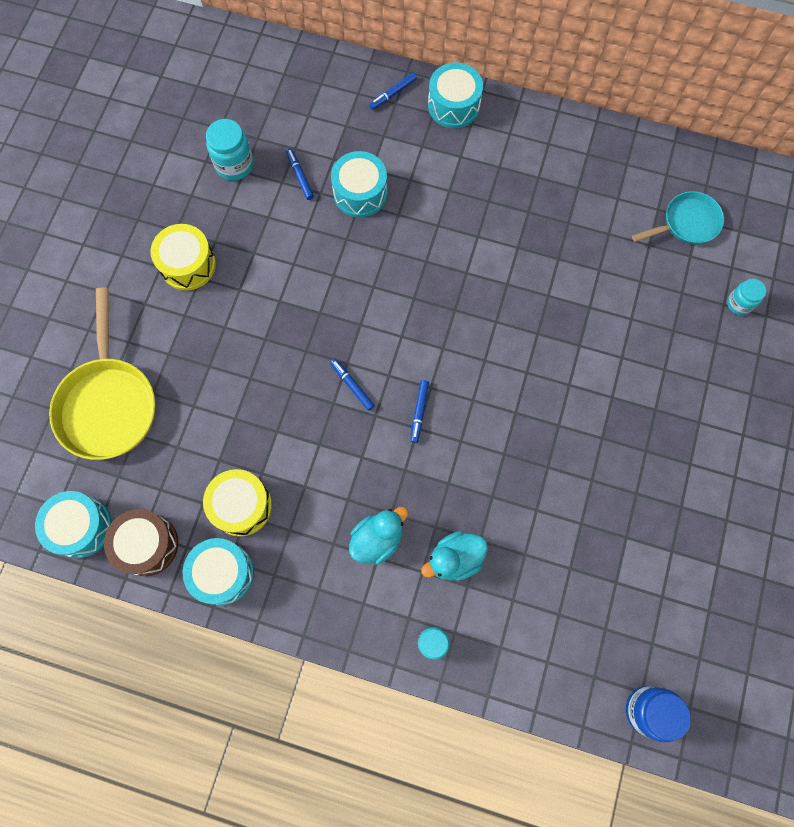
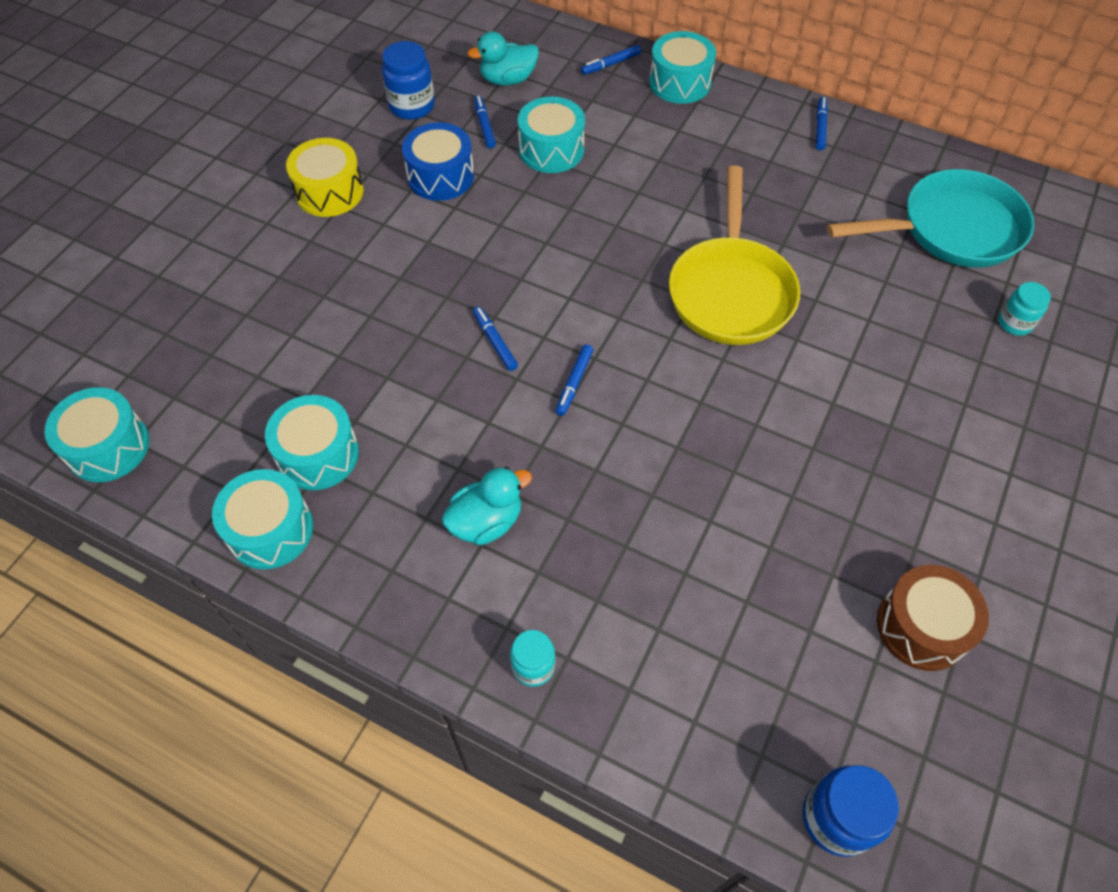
camera: 10 degrees right, 15 degrees down
yellow pan [49,287,155,460] -> yellow pan moved to [669,166,800,345]
brown drum [104,509,178,576] -> brown drum moved to [877,565,989,671]
yellow drum [203,469,272,537] -> turquoise drum [265,395,359,490]
turquoise jar [206,119,254,181] -> blue jar [382,41,435,120]
turquoise duck [421,531,488,581] -> turquoise duck moved to [468,31,539,86]
turquoise pan [632,191,724,244] -> turquoise pan [827,169,1034,268], size x1.68
none -> blue drum [402,122,474,201]
none -> blue marker [816,97,828,150]

